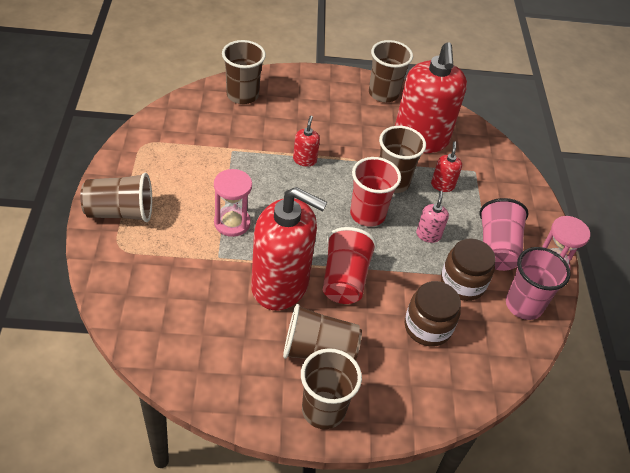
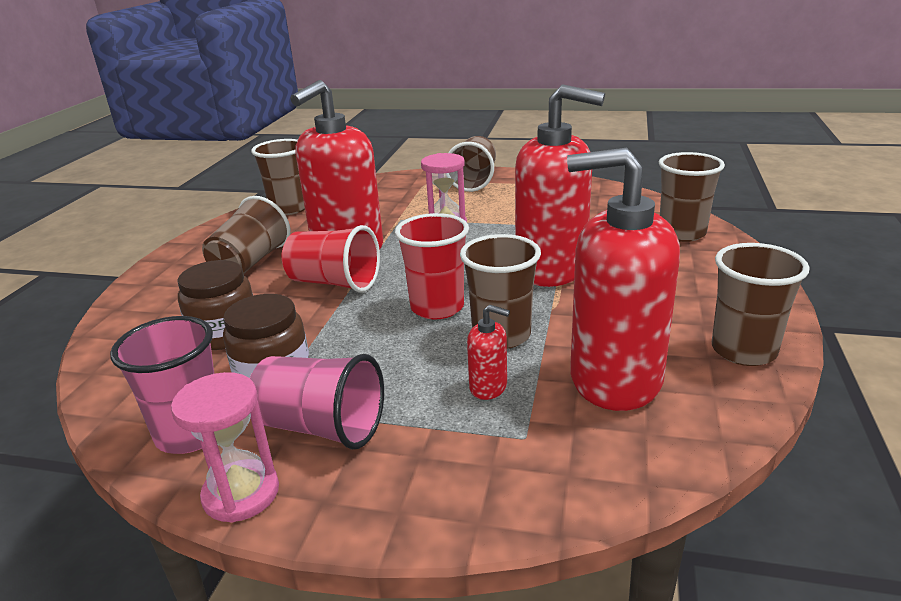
camera: 110 degrees right, 20 degrees down
red soap dispenser [293,115,320,166] -> red soap dispenser [515,84,605,287], size x2.47
brown cup [301,348,362,429] -> brown cup moved to [251,139,305,215]
pink soap dispenser [416,191,449,243] -> none

